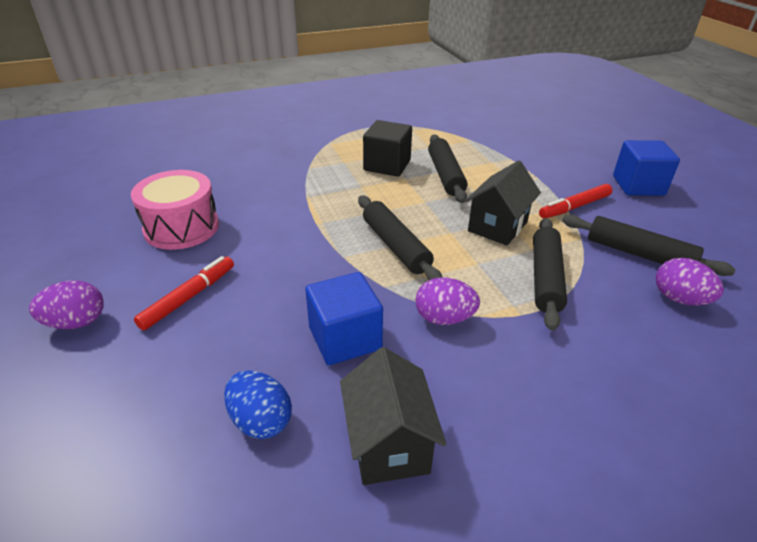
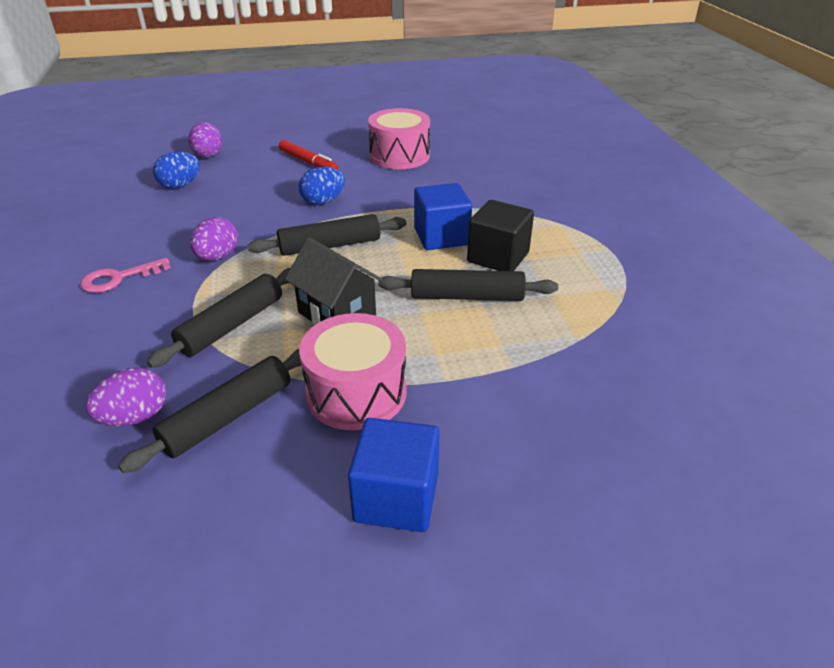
camera: 100 degrees right, 0 degrees up
purple egg [29,280,104,329] -> purple egg moved to [188,122,222,158]
blue cube [305,272,383,365] -> blue cube moved to [414,183,472,250]
black house [340,347,446,485] -> none
black rolling pin [533,218,567,331] -> black rolling pin turned 75 degrees counterclockwise [147,268,291,368]
red marker [539,184,612,218] -> pink drum [299,313,407,430]
none -> pink key [80,258,170,293]
none -> blue egg [299,167,345,205]

